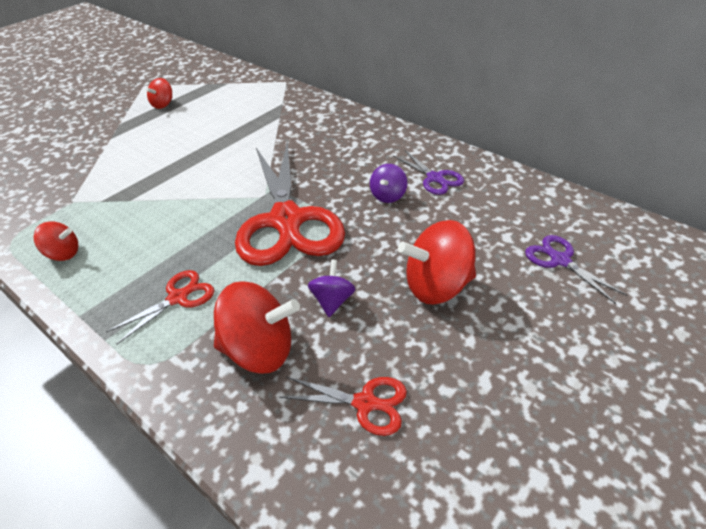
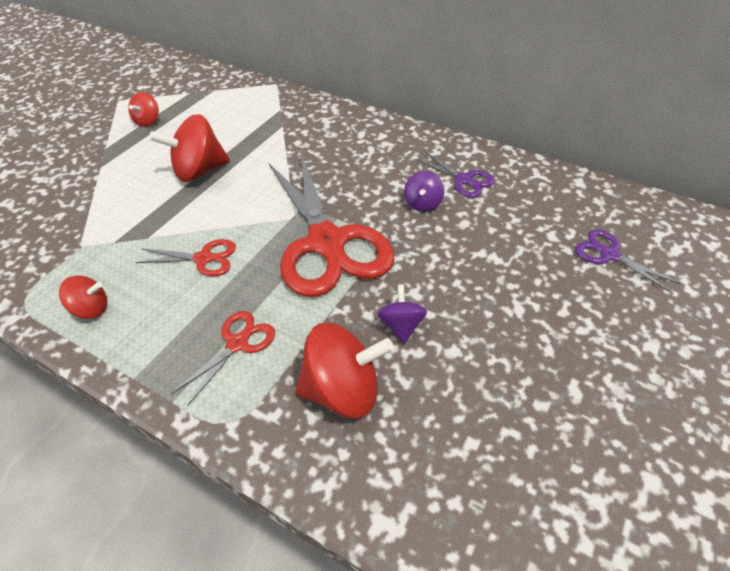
camera: 10 degrees left, 5 degrees up
red scissors [279,377,407,436] -> red scissors moved to [136,239,236,276]
red spinning top [398,220,476,305] -> red spinning top moved to [149,114,230,182]

